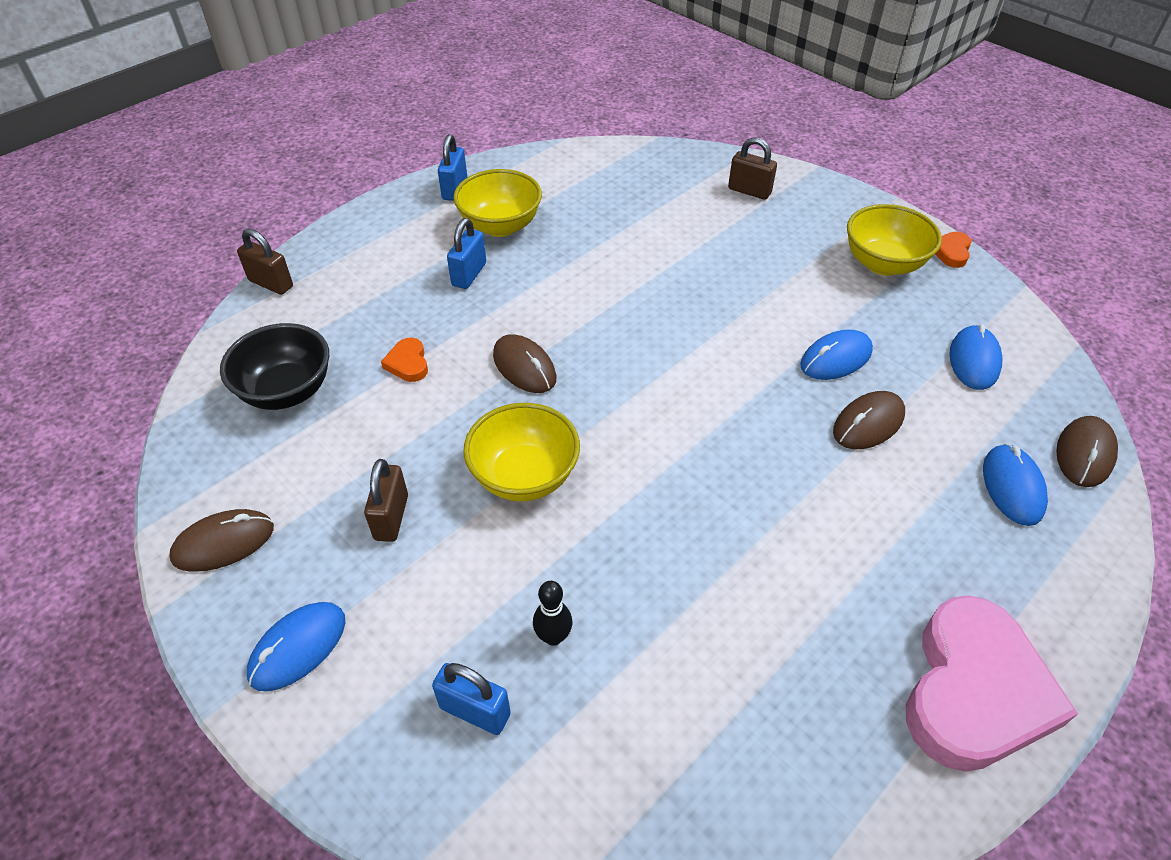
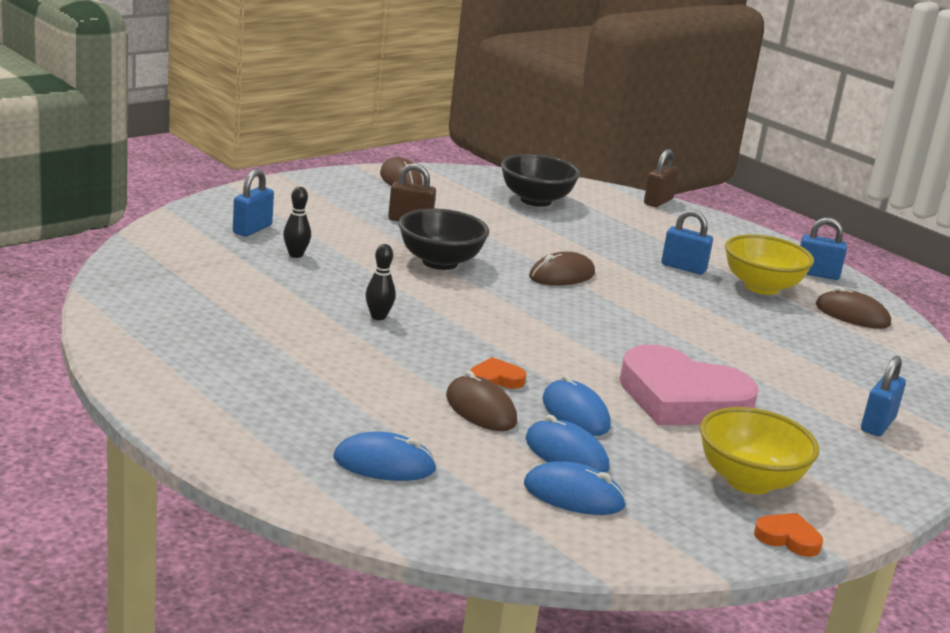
camera: 90 degrees right, 25 degrees down
blue mouse [247,602,345,692] -> blue mouse moved to [526,415,609,473]
orange heart [381,338,428,382] -> orange heart moved to [470,357,526,389]
yellow bowl [463,403,580,501] -> black bowl [399,208,489,270]
brown padlock [728,137,777,200] -> blue padlock [861,356,906,436]
pink heart [906,595,1078,772] -> pink heart moved to [619,344,759,425]
brown mouse [1056,416,1118,487] -> brown mouse moved to [816,286,891,329]
none -> black bowling pin [365,244,396,320]

